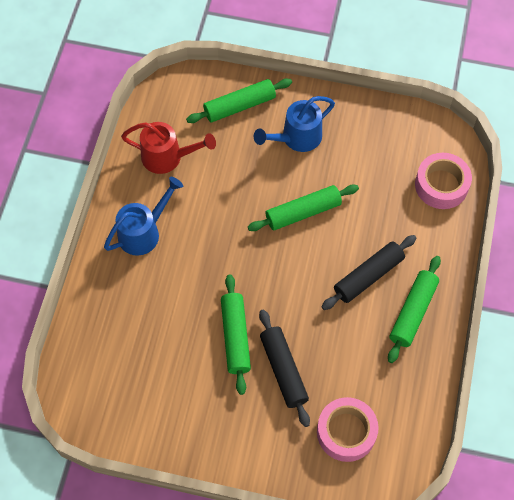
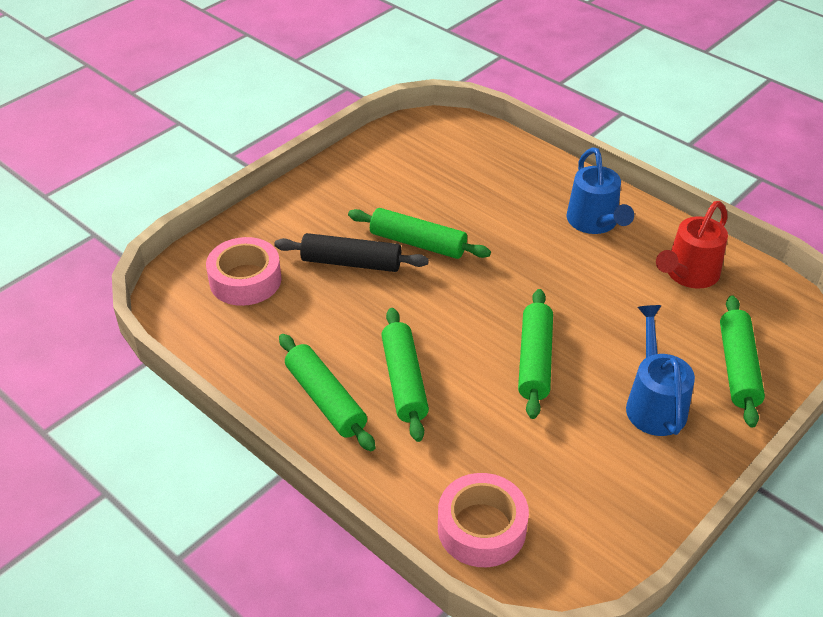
camera: 120 degrees right, 20 degrees down
black rolling pin [321,235,416,310] -> green rolling pin [381,308,429,442]

